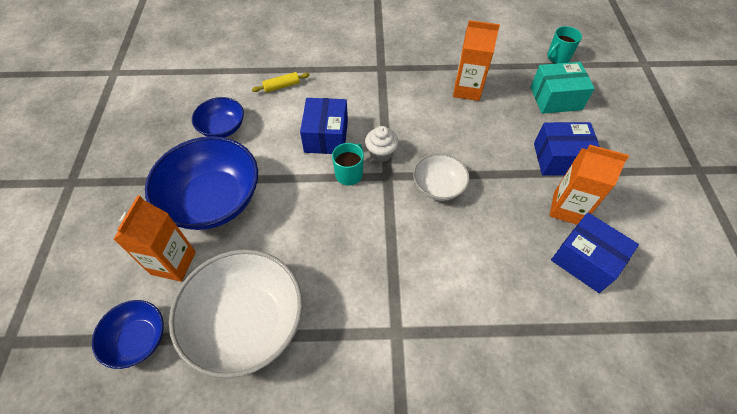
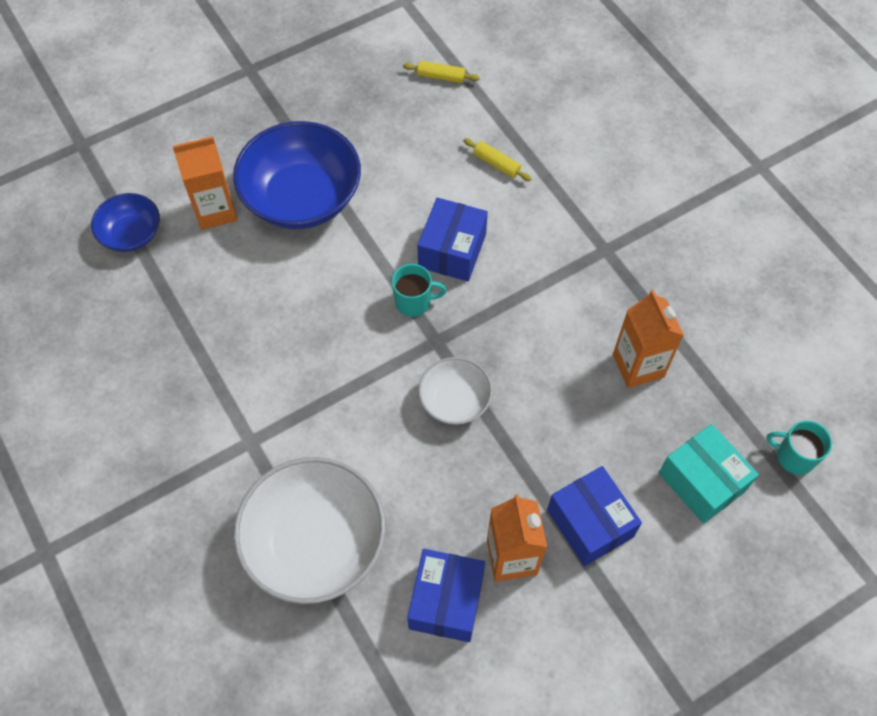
camera: 60 degrees right, 5 degrees up
white bowl [169,249,303,378] -> white bowl moved to [234,457,386,604]
blue bowl [192,97,244,137] -> none
blue box [300,98,348,154] -> blue box turned 45 degrees counterclockwise [417,198,488,281]
white cupcake [365,126,398,162] -> none
none -> yellow rolling pin [403,61,480,83]

